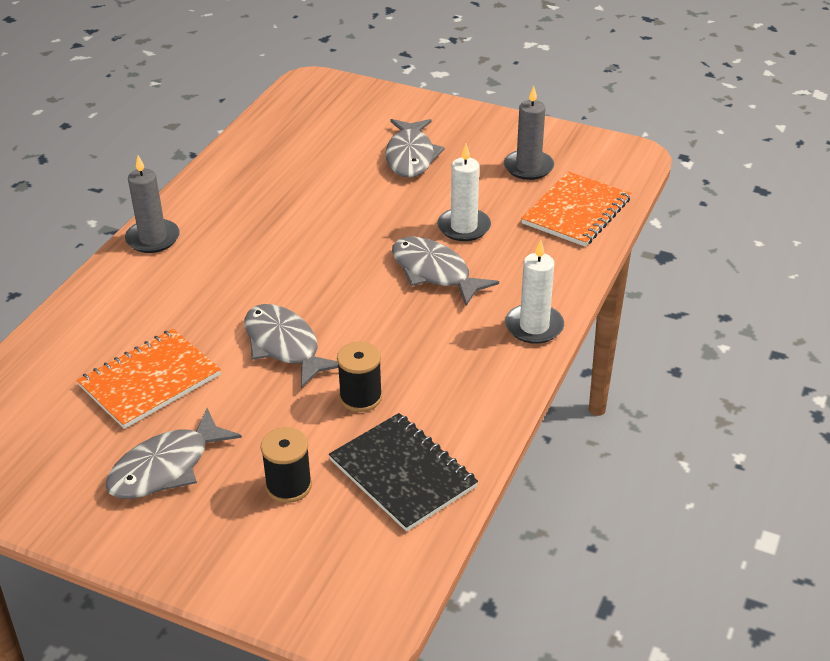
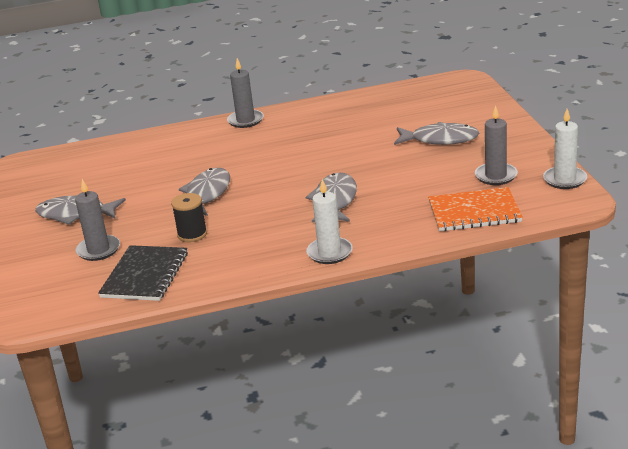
camera: 55 degrees right, 10 degrees down
orange notebook [77,329,221,429] -> none
black spool [261,427,312,503] -> grey candle [75,179,120,261]
grey fish [385,119,445,178] -> grey fish turned 135 degrees counterclockwise [394,122,479,145]
white candle [437,144,491,241] -> white candle moved to [543,109,587,189]

